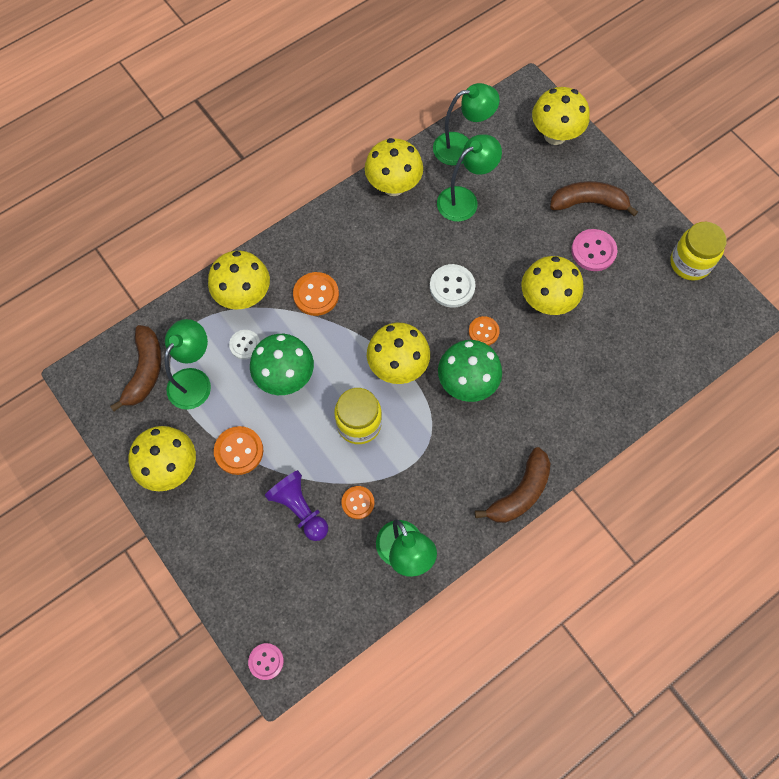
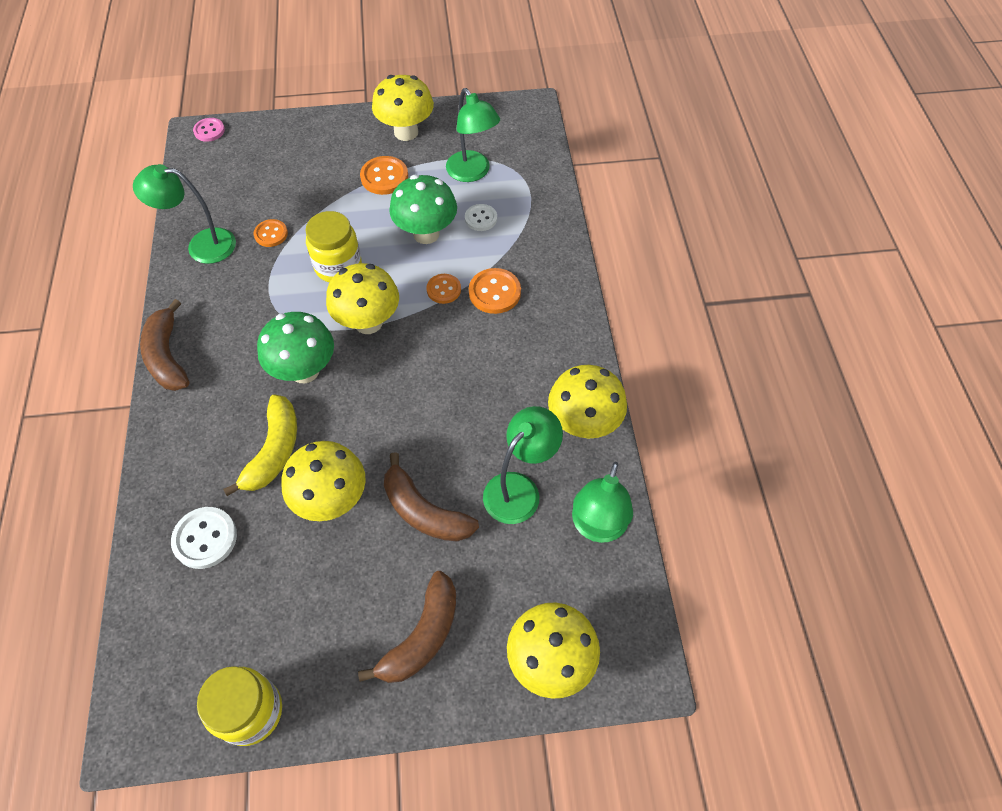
camera: 120 degrees right, 10 degrees down
brown banana [110,325,162,411] -> brown banana moved to [384,452,479,541]
yellow mushroom [208,251,270,309] -> none
purple pawn [265,470,328,541] -> none
white button [430,264,476,308] -> white button moved to [171,507,237,569]
green lamp [437,134,502,222] -> green lamp turned 135 degrees counterclockwise [483,406,563,524]
orange button [469,316,500,345] -> orange button moved to [426,274,461,304]
pink button [571,229,617,271] -> none
none -> yellow banana [223,395,297,496]

